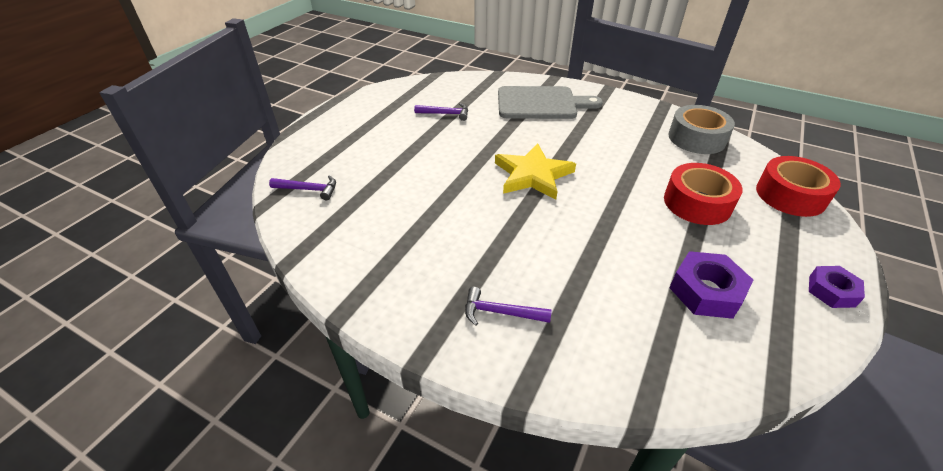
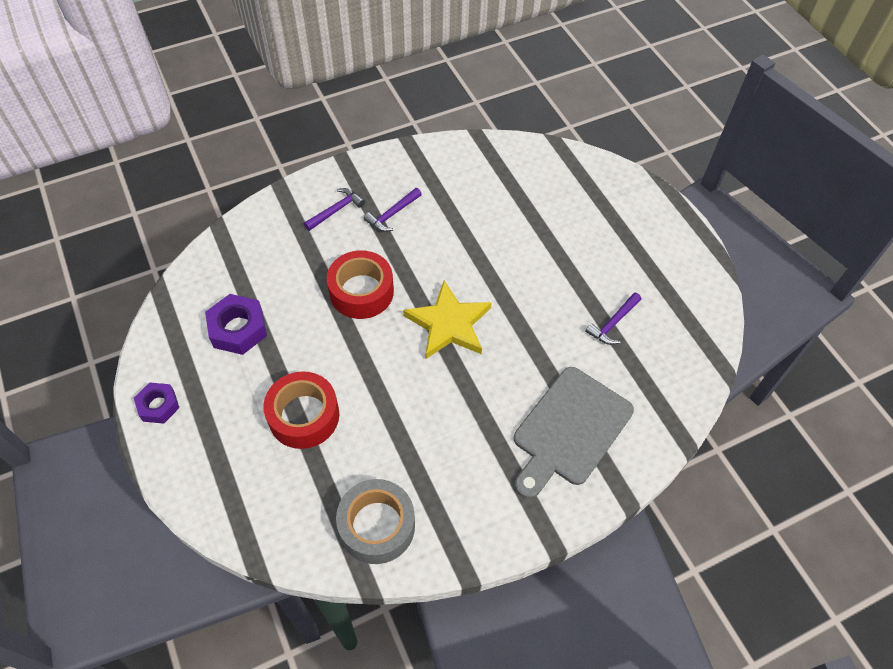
camera: 125 degrees right, 15 degrees up
purple hammer [269,175,336,200] -> purple hammer moved to [364,188,422,232]
red tape [756,156,841,217] -> red tape moved to [327,250,394,319]

